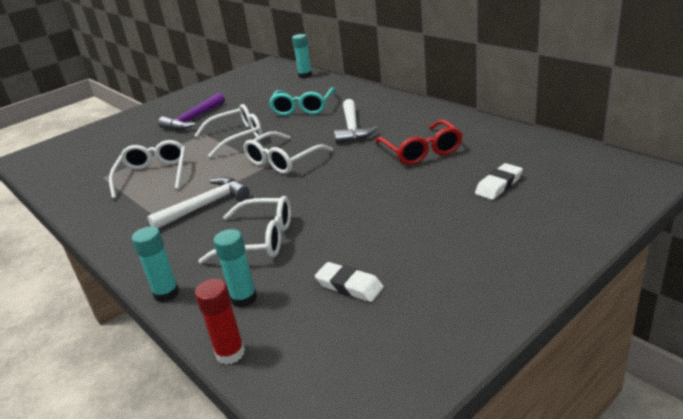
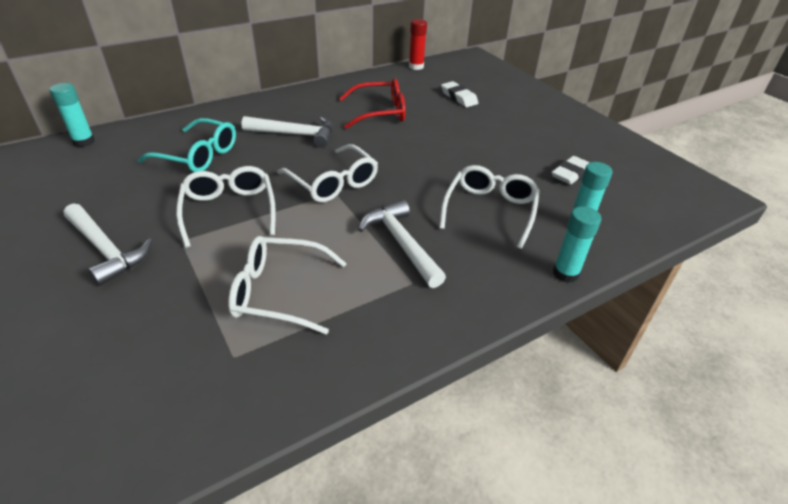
camera: 85 degrees left, 10 degrees up
purple hammer [158,93,225,130] -> white hammer [63,204,152,286]
red glue stick [195,279,245,365] -> red glue stick moved to [409,19,427,70]

